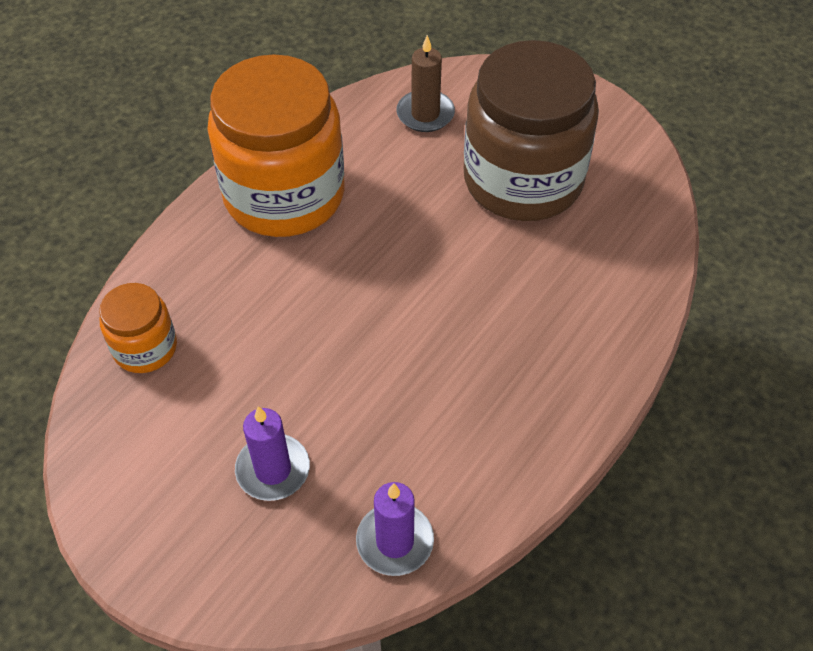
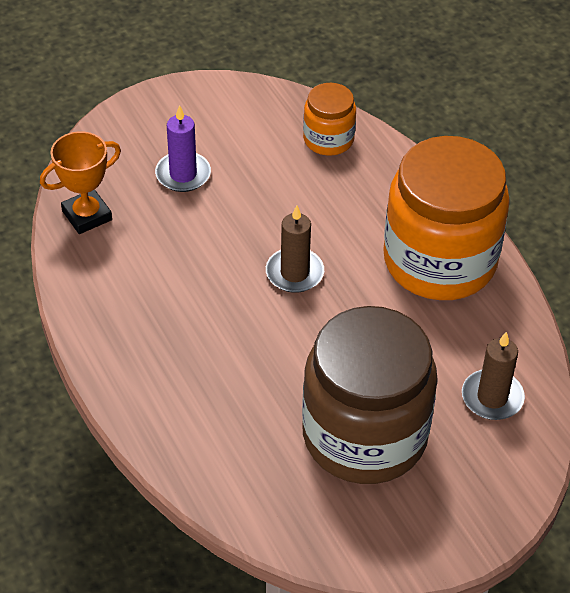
camera: 115 degrees right, 5 degrees down
purple candle [356,482,434,576] -> orange trophy [40,131,121,234]
none -> brown candle [266,205,324,293]

